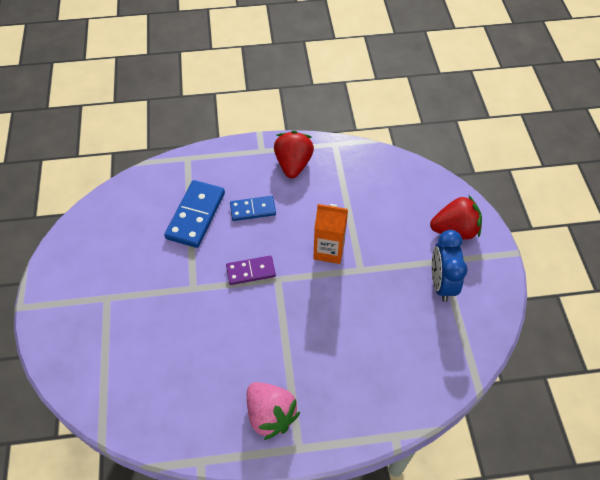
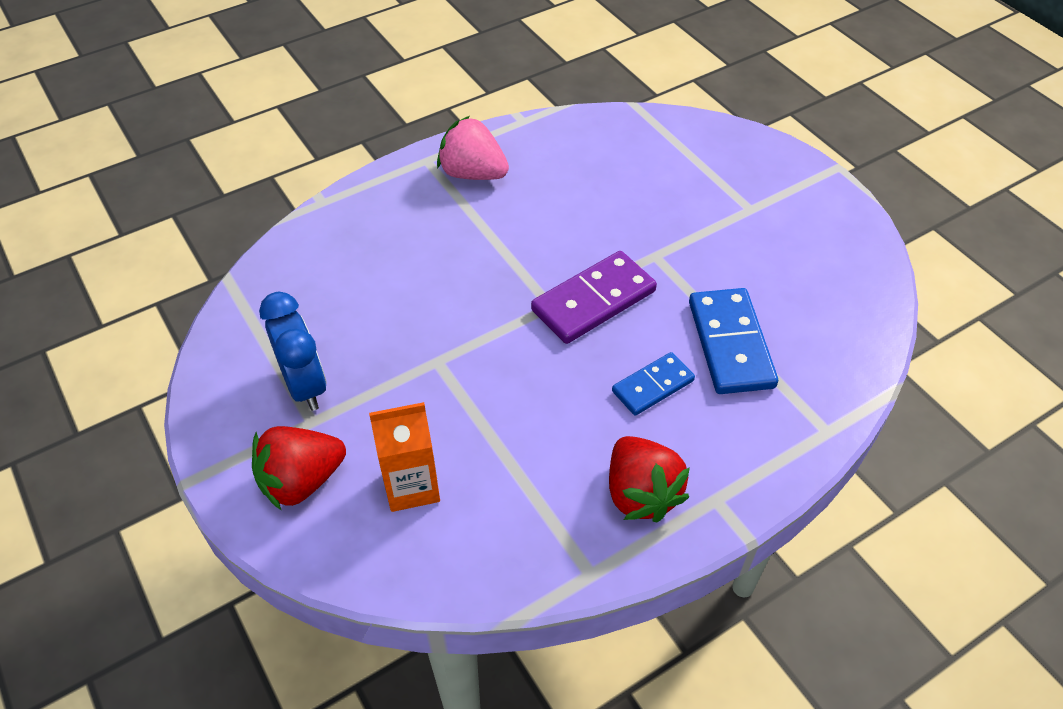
camera: 155 degrees right, 5 degrees down
purple domino [226,256,276,285] -> purple domino [531,251,657,344], size x1.63
orange carton [313,204,348,264] -> orange carton moved to [369,402,440,512]

